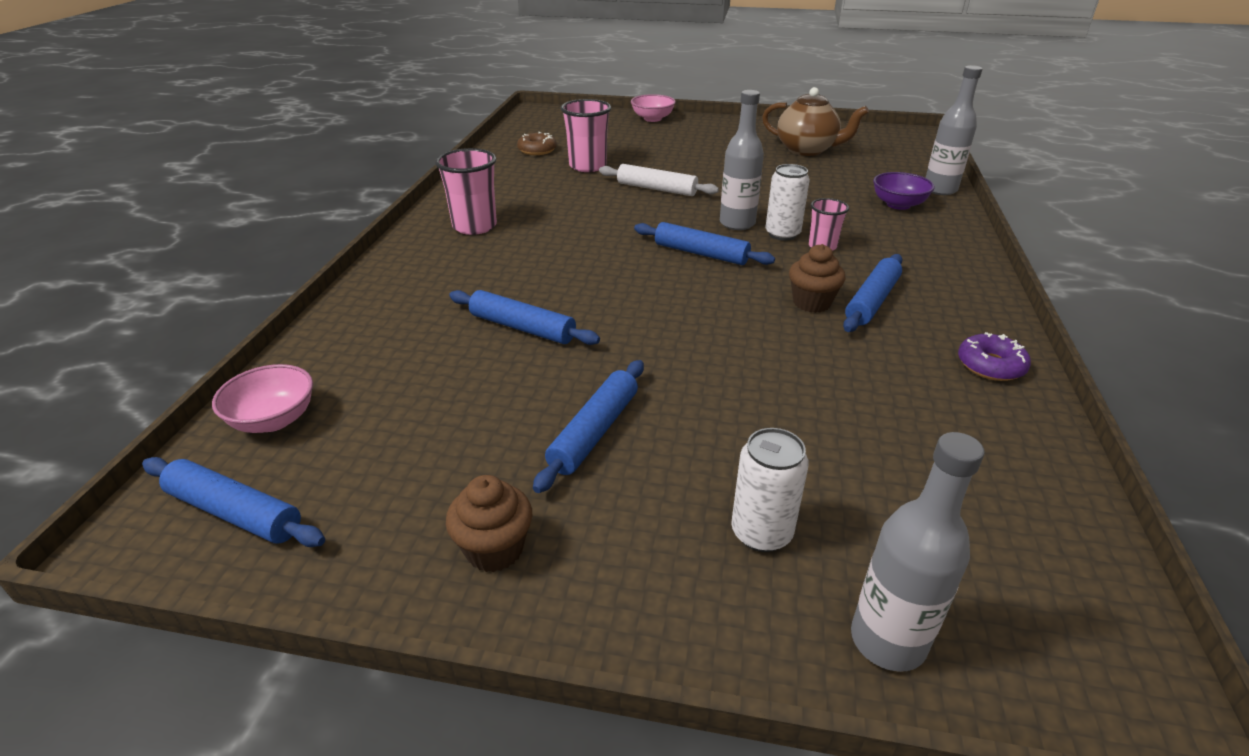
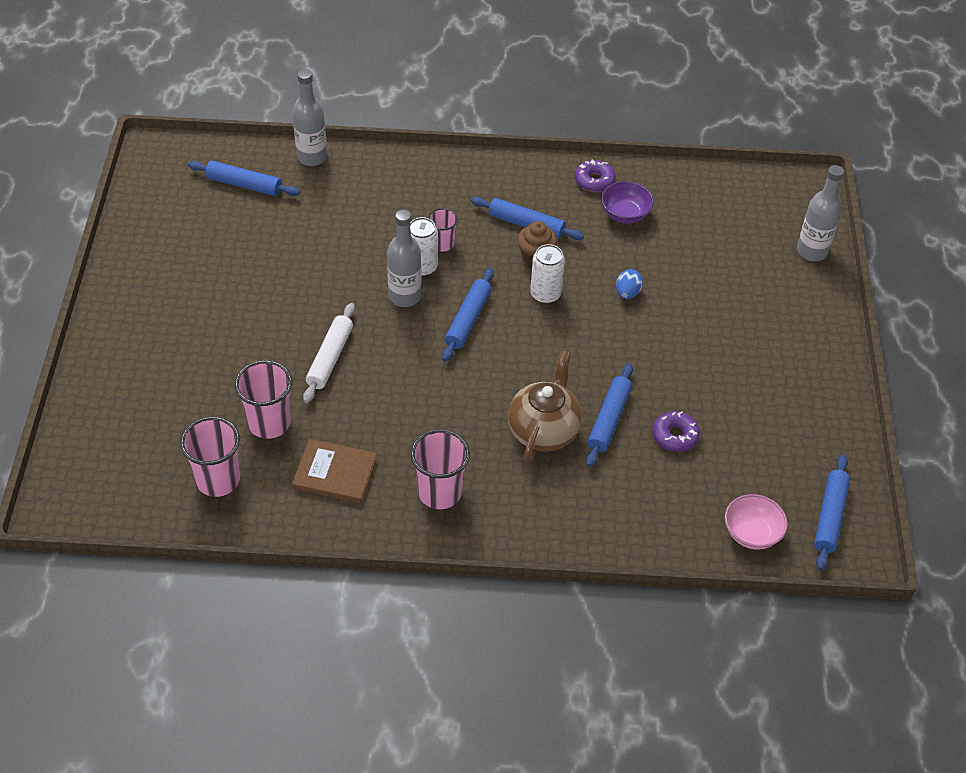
camera: 100 degrees left, 15 degrees up
brown cupcake [446,475,532,572] -> none
brown donut [517,132,557,155] -> pink cup [180,416,240,497]
blue rolling pin [533,360,644,493] -> blue rolling pin moved to [188,161,300,196]
pink bowl [631,94,676,122] -> none
white can [731,428,809,552] -> white can moved to [530,244,565,304]
brown teapot [762,87,869,156] -> brown teapot moved to [508,351,582,462]
purple bowl [873,172,935,210] -> purple bowl moved to [601,181,654,223]
none -> brown book [292,439,377,503]
none -> blue egg [616,269,643,299]
none -> purple donut [653,411,700,452]

